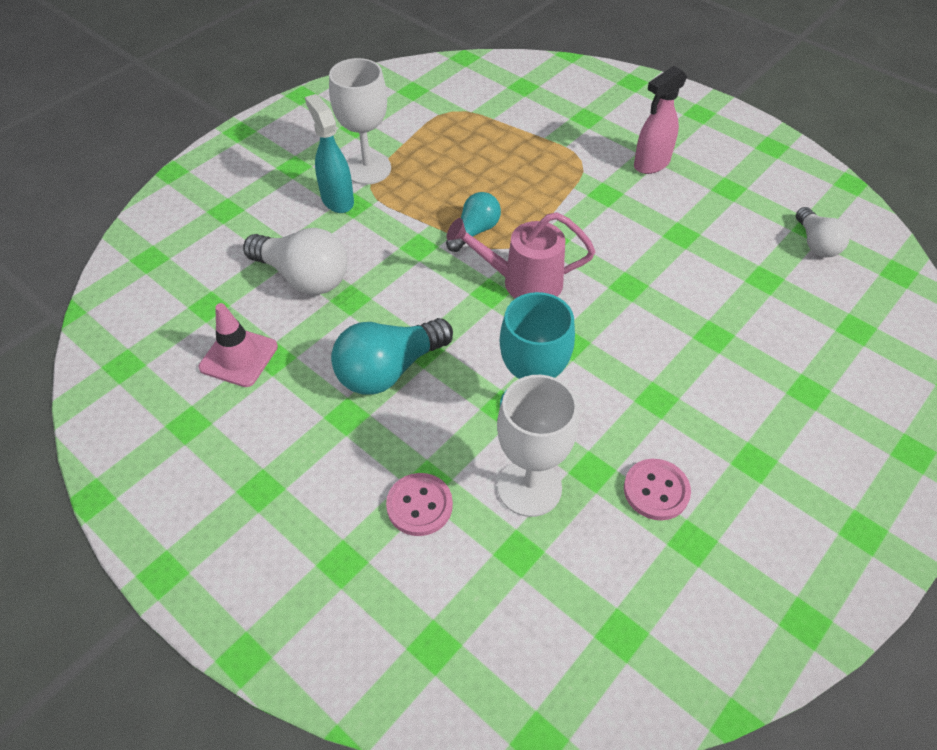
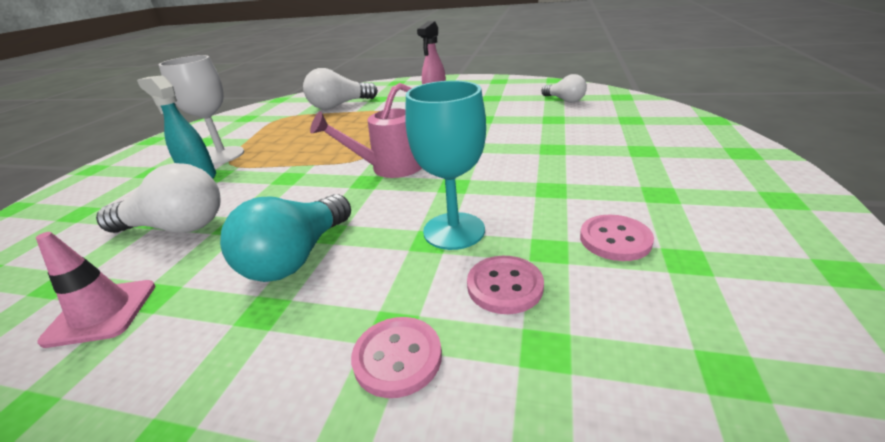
camera: 25 degrees left, 20 degrees down
turquoise light bulb [446,192,501,252] -> none
white goblet [497,375,579,517] -> pink button [467,256,544,314]
none -> white light bulb [303,68,378,109]

